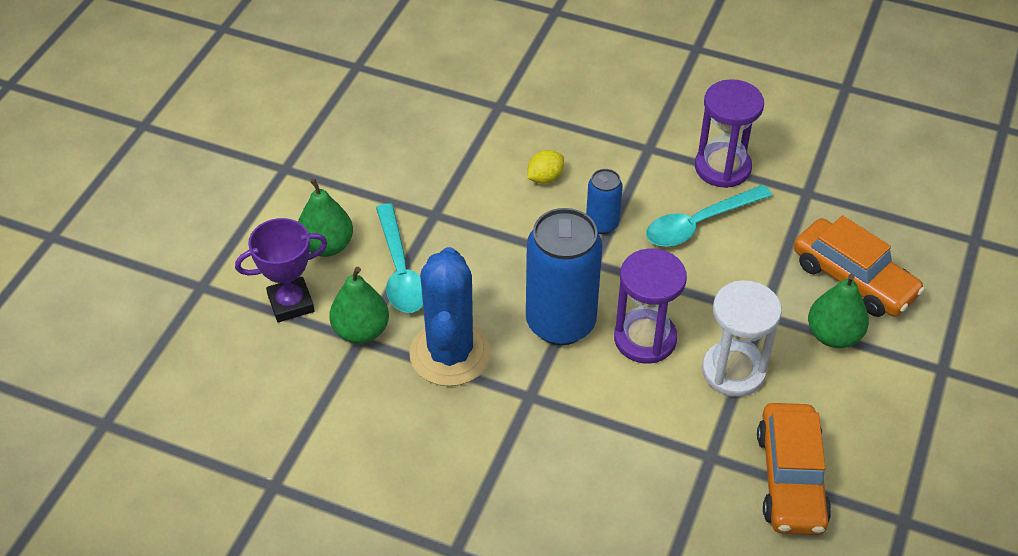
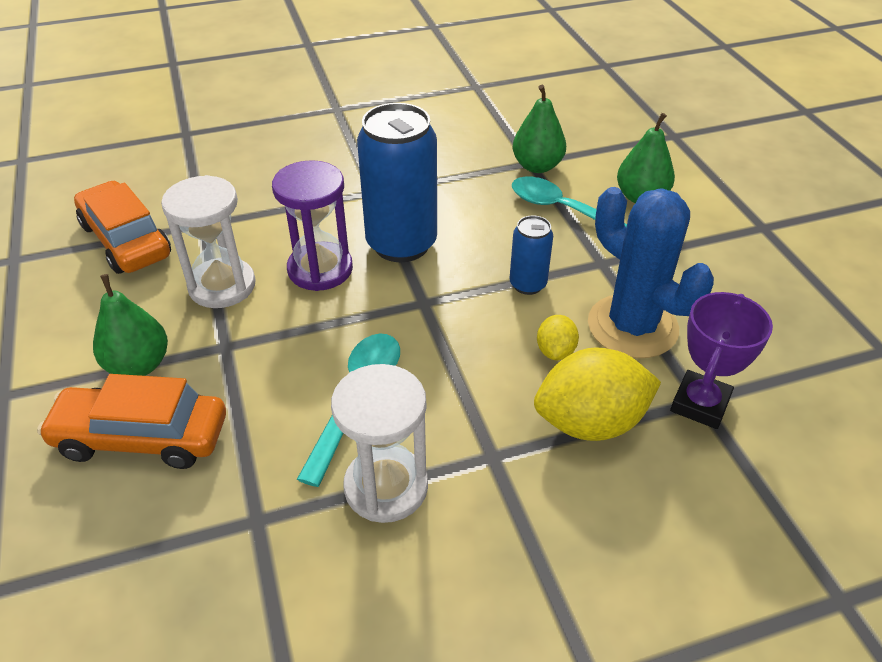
camera: 140 degrees right, 5 degrees down
purple trophy [235,218,327,322] -> purple trophy moved to [670,292,773,429]
blue cactus [409,247,491,386] -> blue cactus moved to [588,187,714,358]
blue can [586,169,623,234] -> blue can moved to [510,216,553,295]
purple hourglass [695,79,764,188] -> white hourglass [331,364,428,523]
none -> yellow lemon [534,347,661,441]

